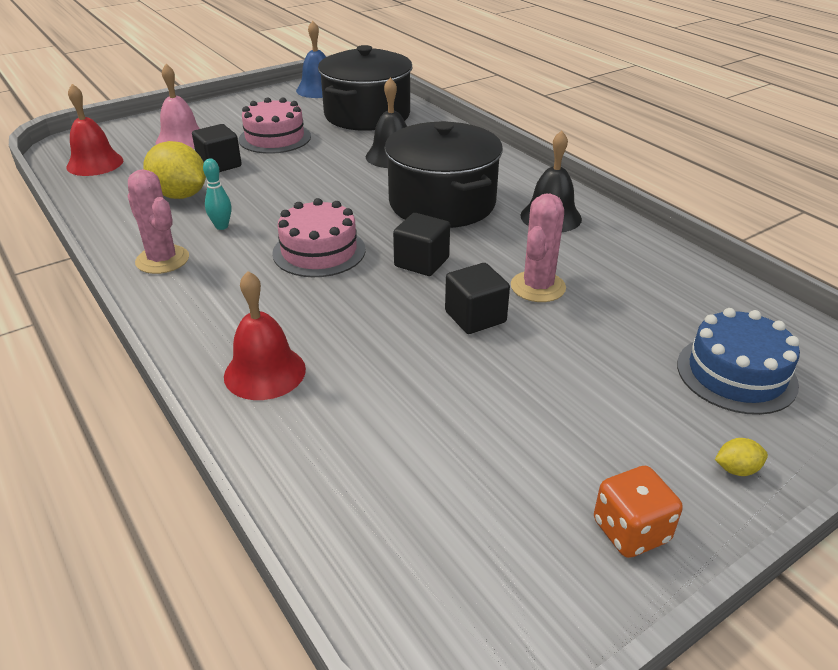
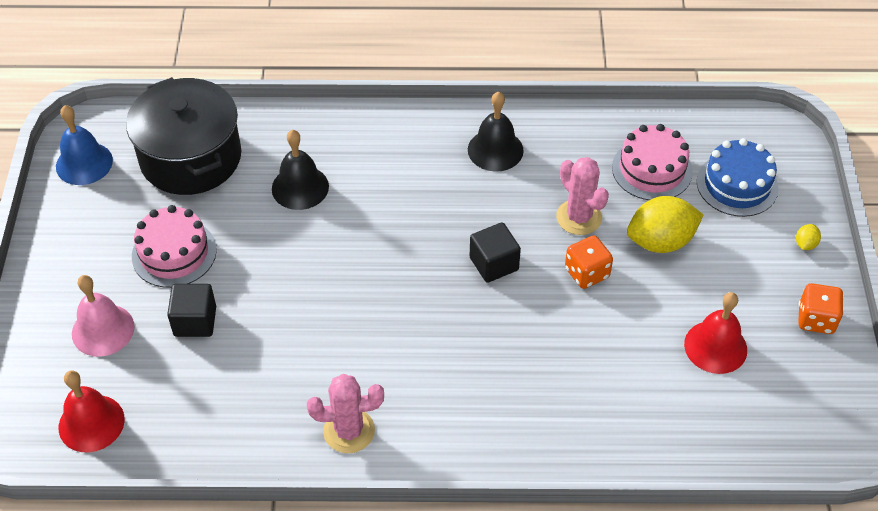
camera: 55 degrees left, 15 degrees up
yellow lemon [143,141,206,199] -> yellow lemon moved to [627,196,704,253]
turquoise bowling pin [203,158,231,230] -> none
red bell [224,271,306,400] -> red bell moved to [684,292,747,374]
pink cake [272,198,365,277] -> pink cake moved to [612,124,693,200]
black pot [384,121,503,228] -> none
black cube [445,263,510,334] -> orange dice [565,235,613,289]

